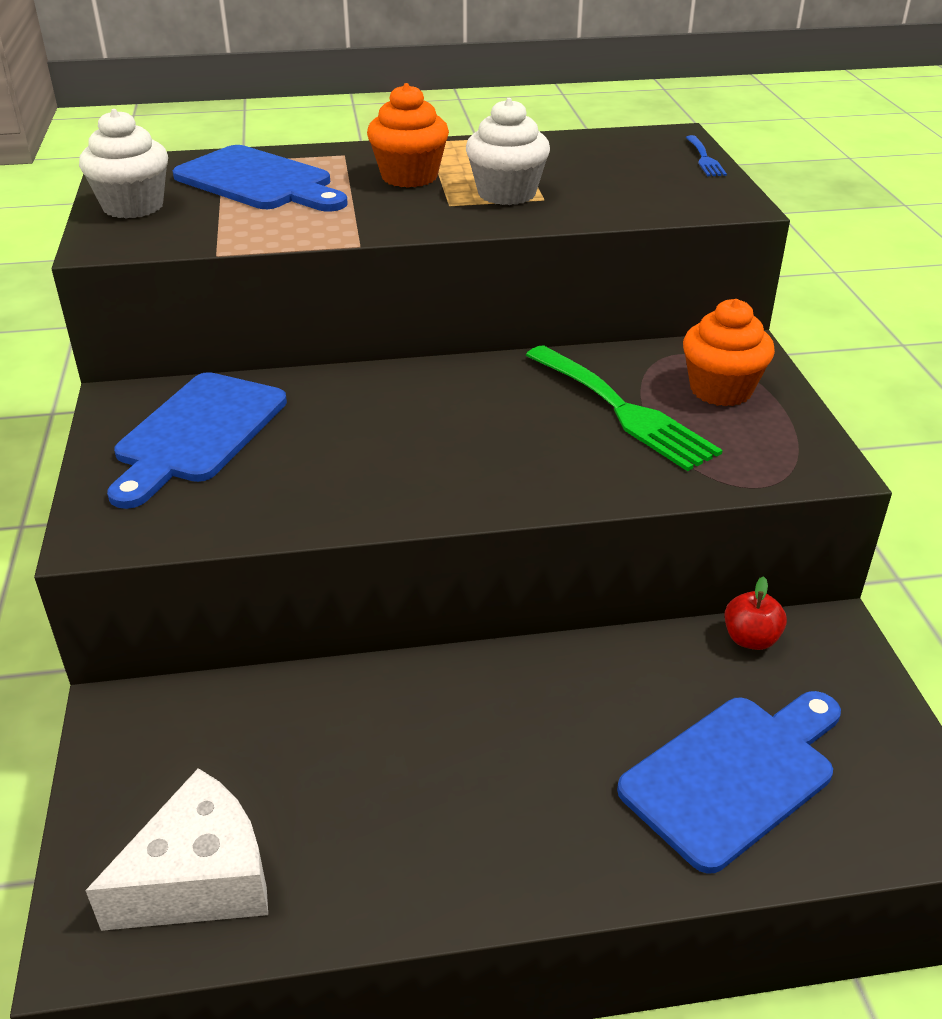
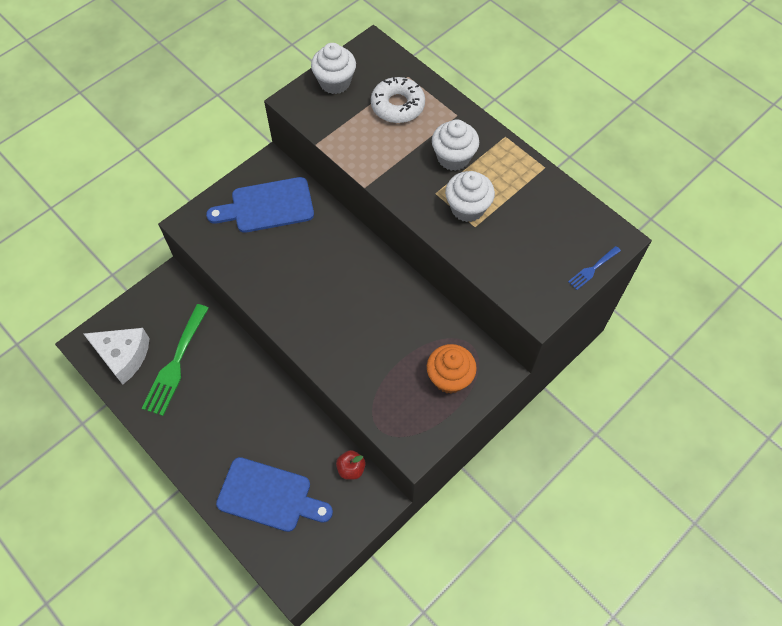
camera: 55 degrees right, 25 degrees up
blue cutting board [173,145,348,212] -> white donut [371,77,425,123]
orange cupcake [367,83,449,188] -> white cupcake [432,119,479,171]
green fork [526,345,723,471] -> green fork moved to [141,304,209,416]

